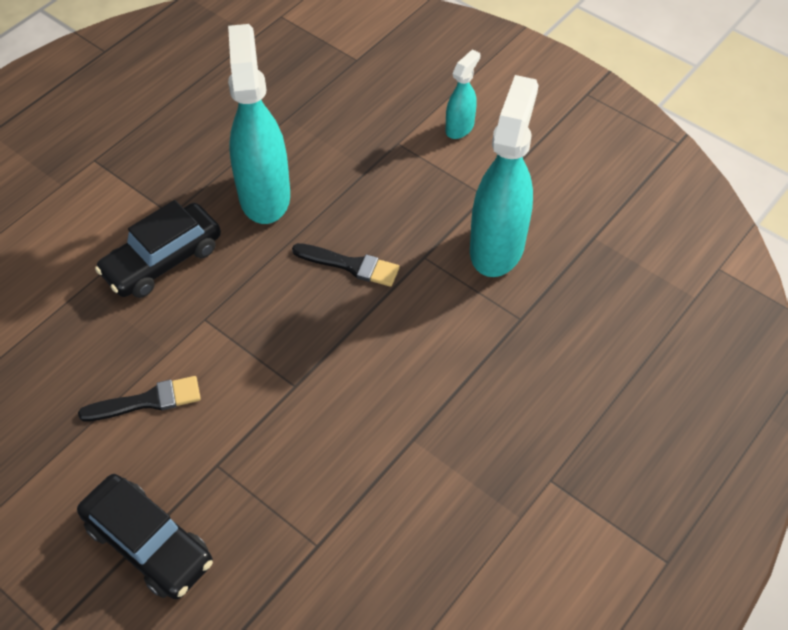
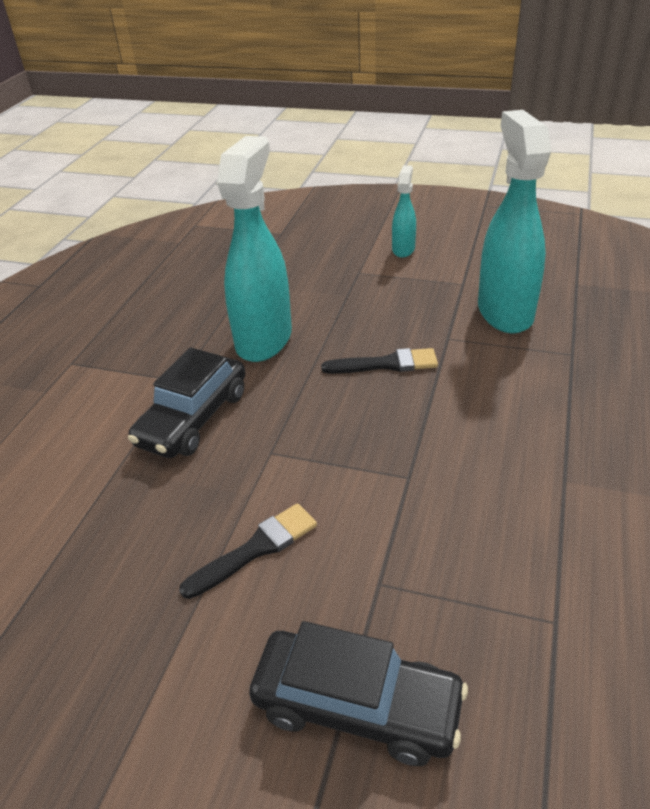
camera: 20 degrees left, 15 degrees down
turquoise spray bottle [228,24,290,224] -> turquoise spray bottle turned 45 degrees clockwise [217,136,292,362]

